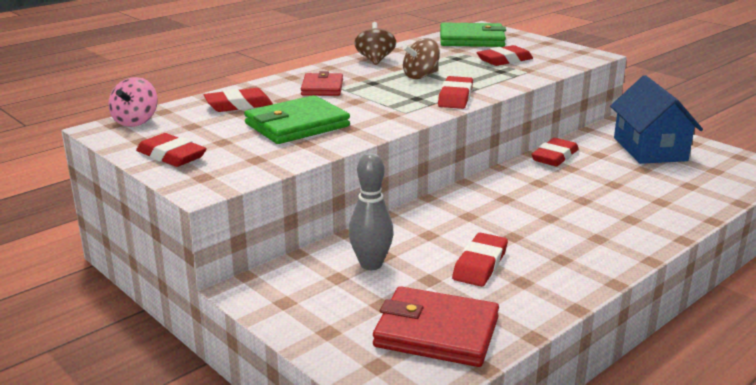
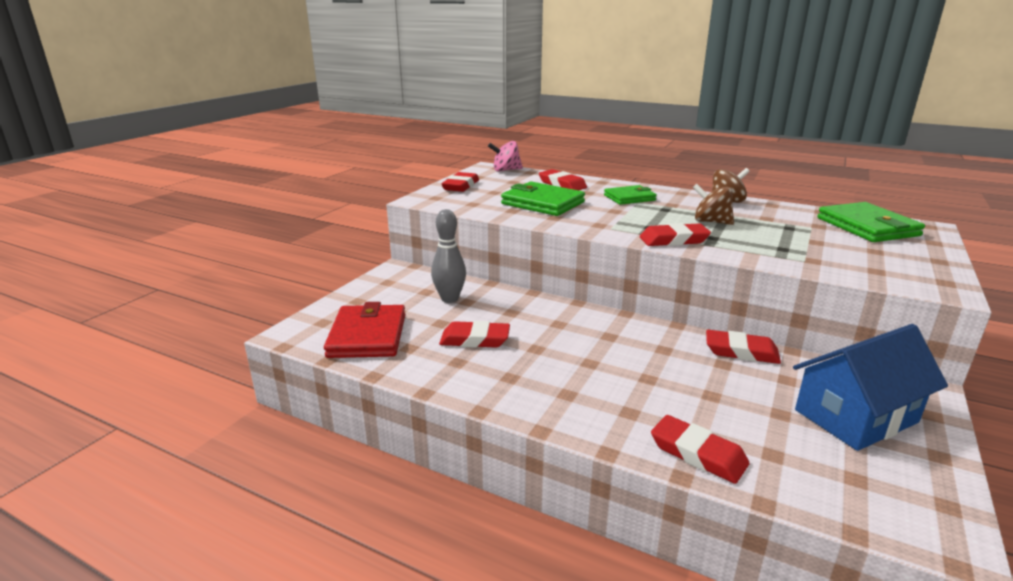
camera: 70 degrees right, 0 degrees up
red wallet [301,71,343,96] -> green wallet [604,185,657,205]
red eraser [477,45,533,66] -> red eraser moved to [651,415,749,484]

